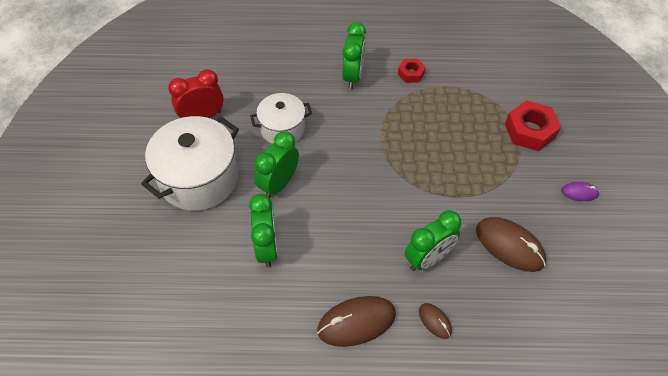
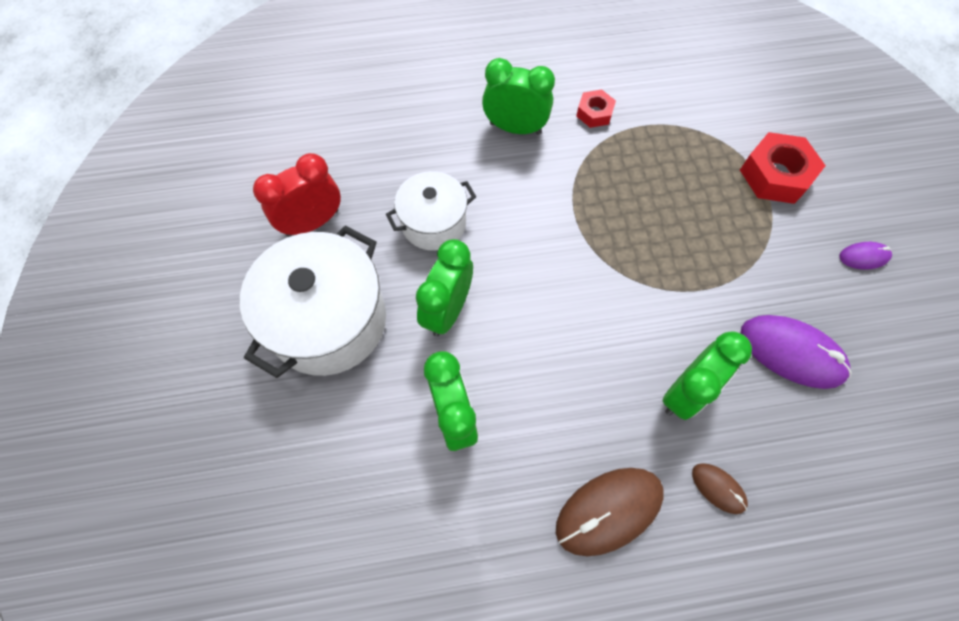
camera: 10 degrees left, 10 degrees up
green clock [342,22,366,89] -> green clock turned 75 degrees counterclockwise [482,58,555,135]
brown mouse [476,217,546,272] -> purple mouse [741,315,852,389]

